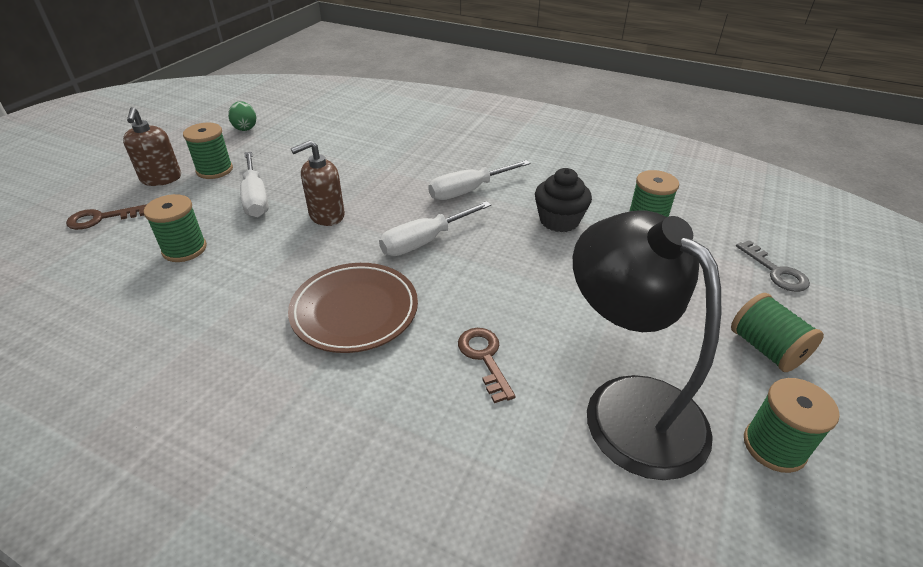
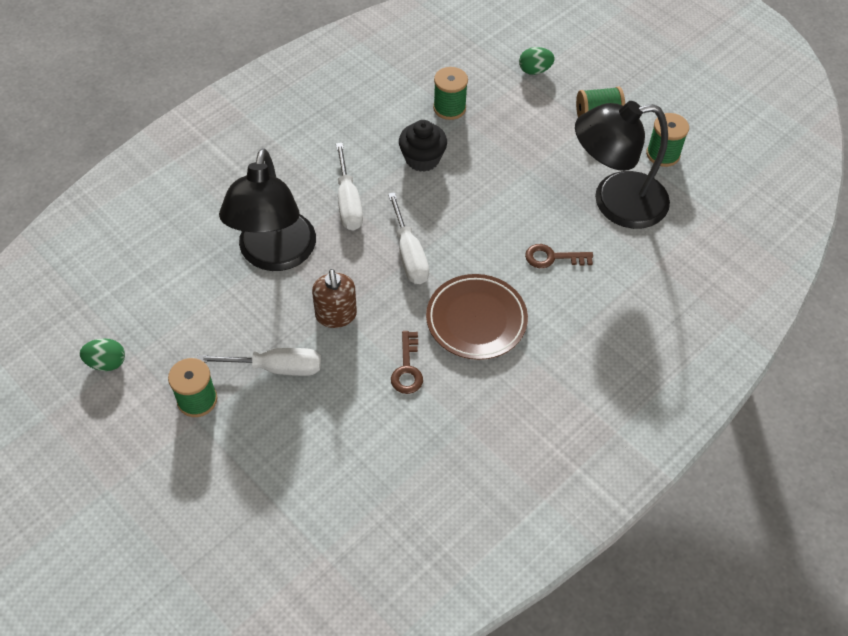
camera: 70 degrees left, 15 degrees up
brown key [66,205,146,230] -> brown key moved to [391,331,423,394]
brown soap dispenser [123,107,181,186] -> none
green spool [144,194,207,262] -> none
grey key [736,240,810,292] -> green egg [519,47,555,75]
none -> black lamp [219,148,316,271]

